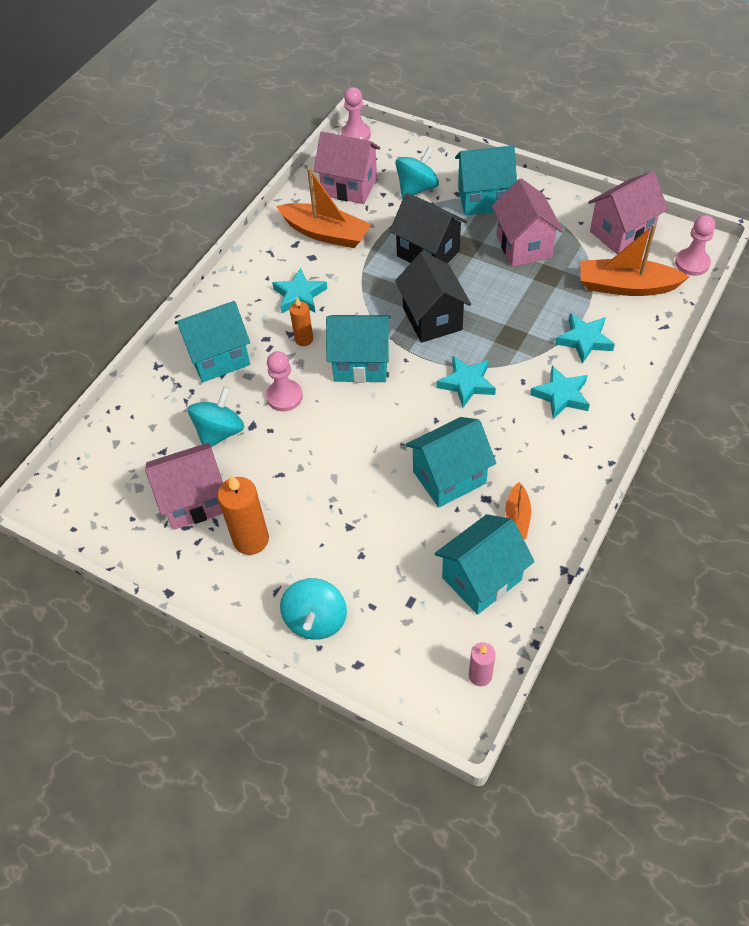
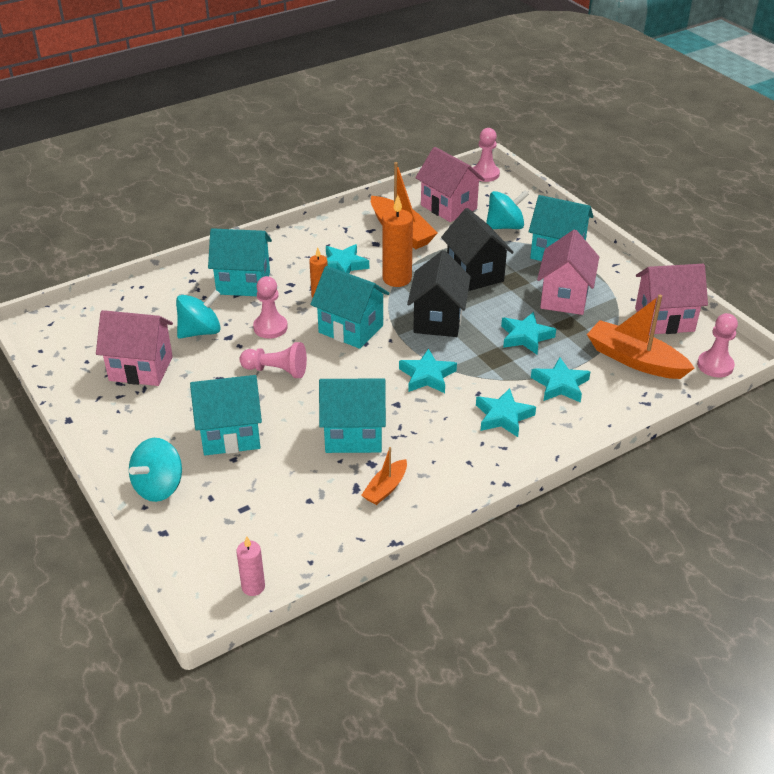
camera: 25 degrees right, 15 degrees down
orange candle [217,475,269,555] -> orange candle moved to [382,195,413,287]
turquoise house [434,514,535,615] -> turquoise house moved to [190,375,262,455]
none -> pink pawn [240,342,307,378]
none -> turquoise star [501,312,556,354]

